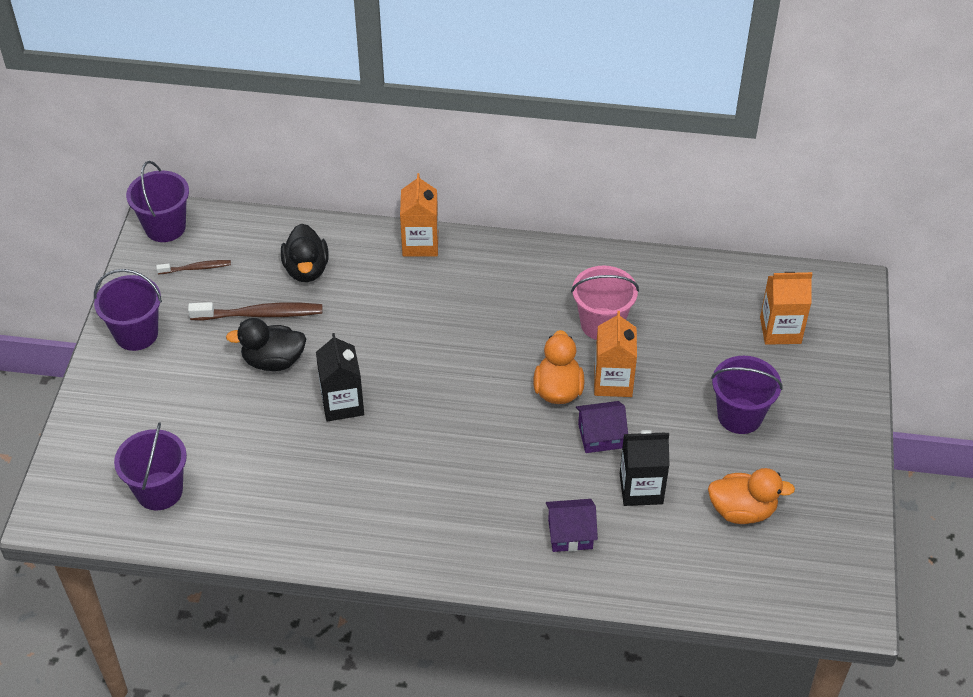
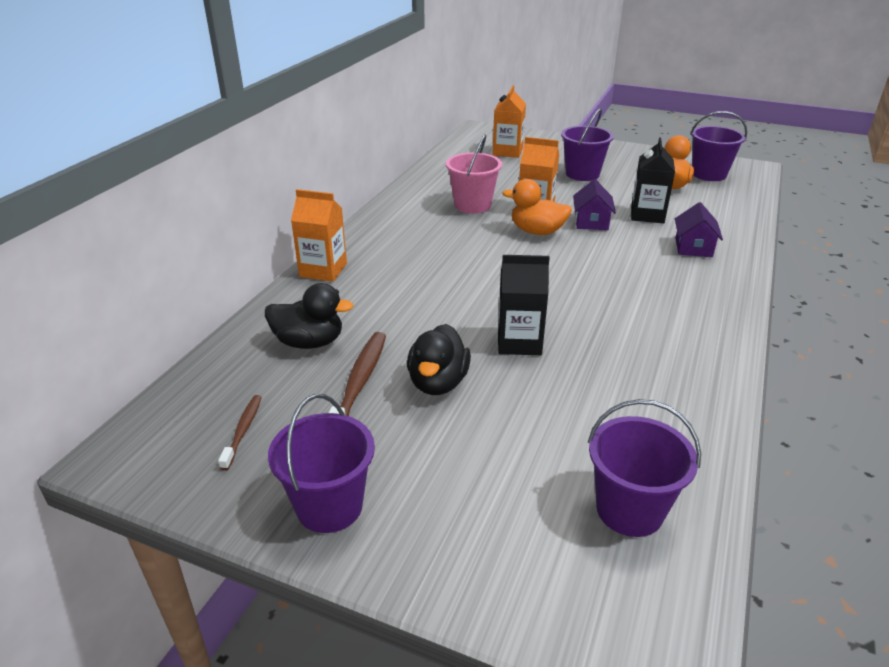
camera: 75 degrees left, 15 degrees down
purple bucket [126,161,189,242] -> purple bucket moved to [690,111,747,181]

